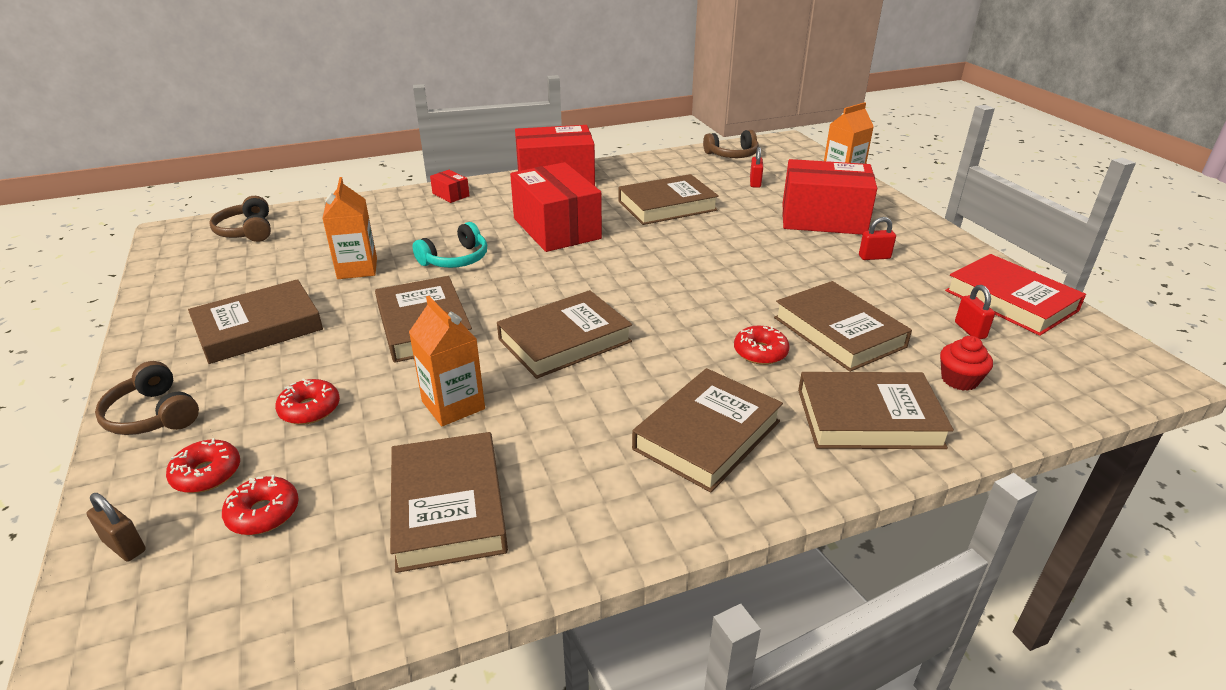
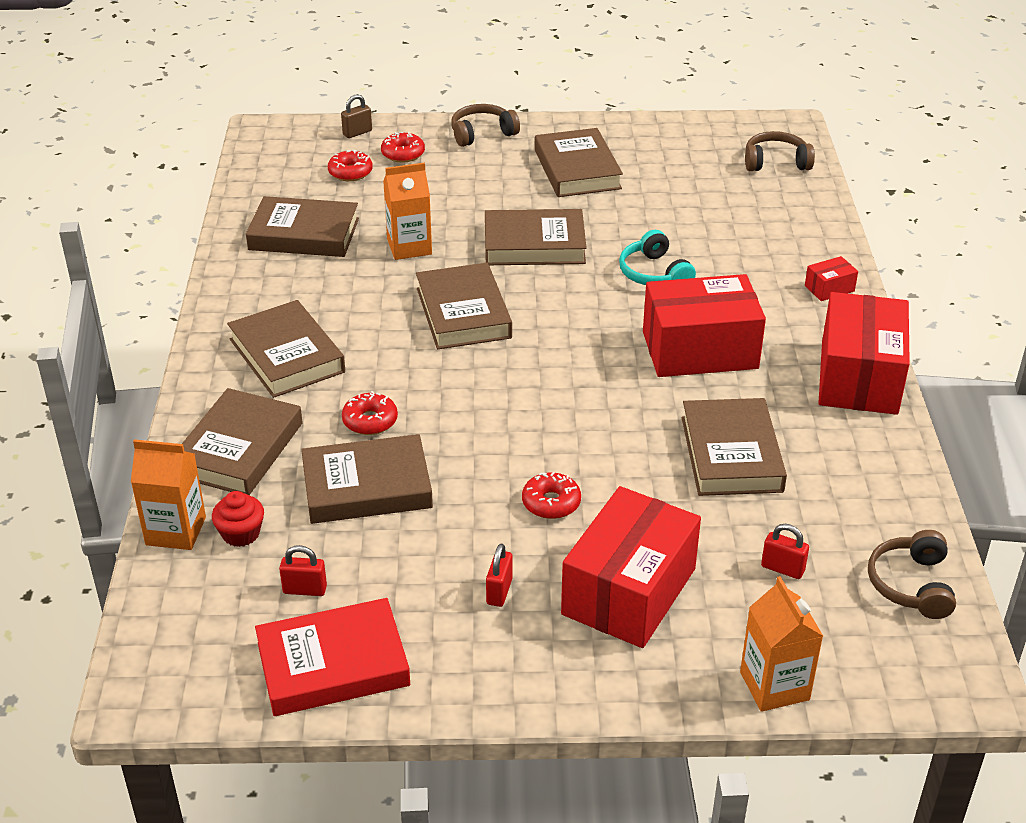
camera: 110 degrees right, 5 degrees up
red donut [275,378,340,425] -> red donut moved to [522,472,581,519]
orange carton [322,177,377,279] -> orange carton moved to [131,439,206,550]

